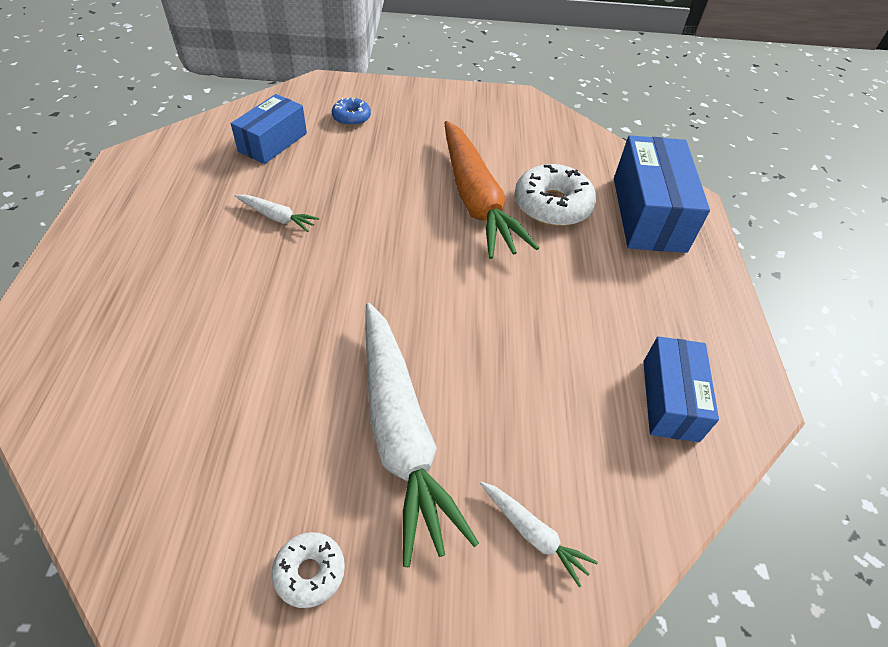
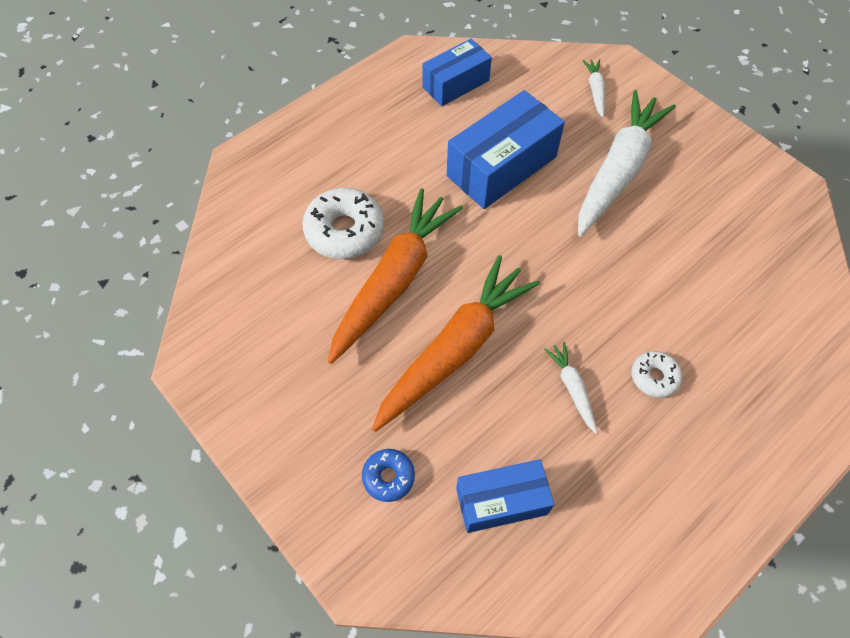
camera: 130 degrees left, 10 degrees up
white donut [272,532,345,608] -> white donut moved to [631,351,682,398]
blue box [614,135,710,253] -> blue box moved to [447,90,565,209]
none -> orange carrot [372,255,540,432]

